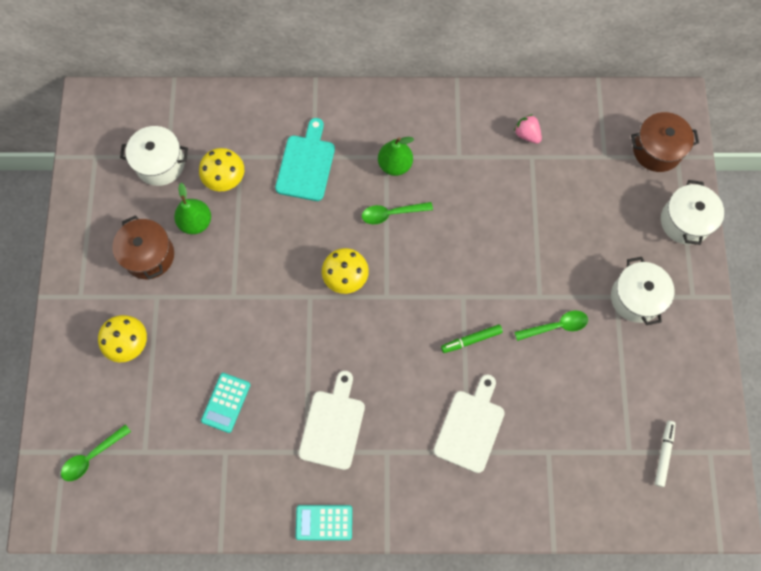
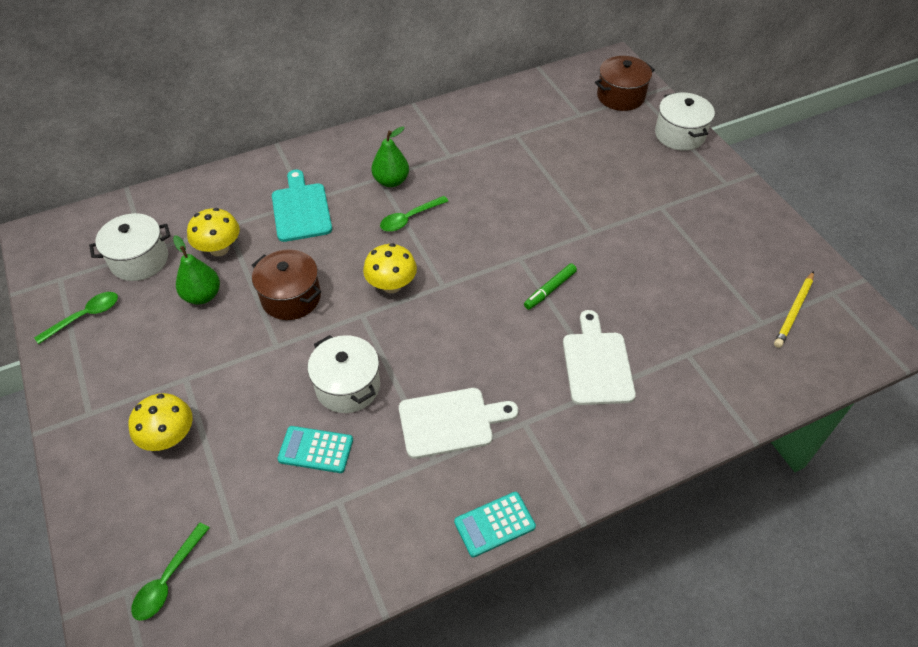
camera: 25 degrees left, 20 degrees down
brown pot [112,215,174,279] -> brown pot moved to [252,250,321,320]
turquoise calculator [201,373,250,433] -> turquoise calculator turned 105 degrees clockwise [277,426,353,473]
white cutting board [299,371,365,470] -> white cutting board turned 90 degrees clockwise [399,388,518,459]
pink strawberry [514,114,542,144] -> none
green spoon [515,310,588,341] -> green spoon moved to [34,292,118,344]
white pot [611,257,674,325] -> white pot moved to [308,335,380,413]
white marker [655,421,676,487] -> yellow pencil [774,271,814,348]

